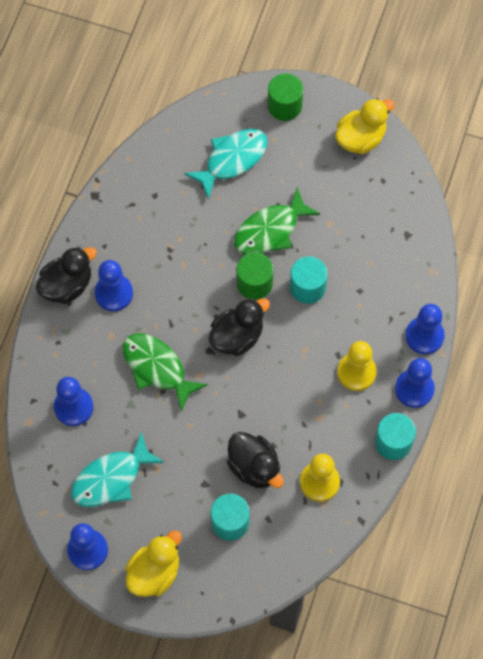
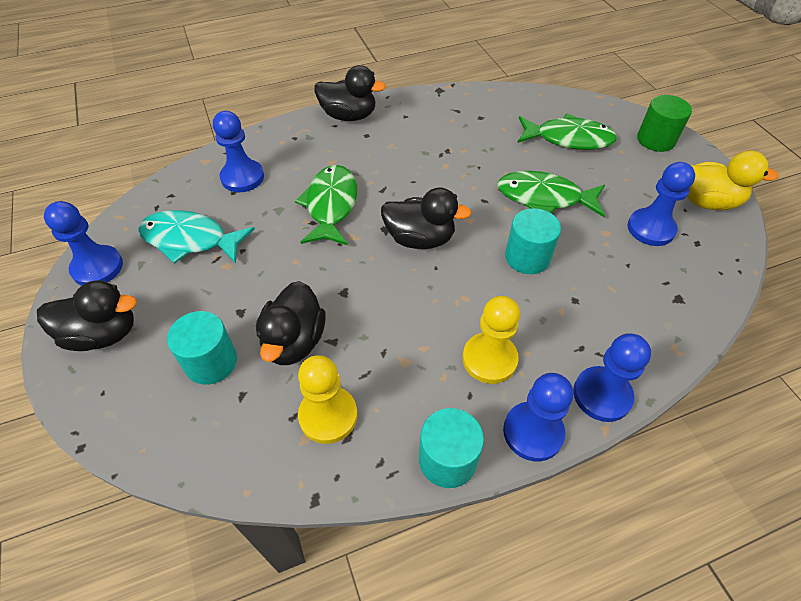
camera: 50 degrees right, 15 degrees down
blue pawn [95,260,133,311] -> blue pawn moved to [628,162,695,246]
yellow duck [125,530,182,597] -> black duck [37,280,137,351]
turquoise fish [184,129,267,200] -> green fish [517,113,617,150]
green cylinder [237,252,274,300] -> none

